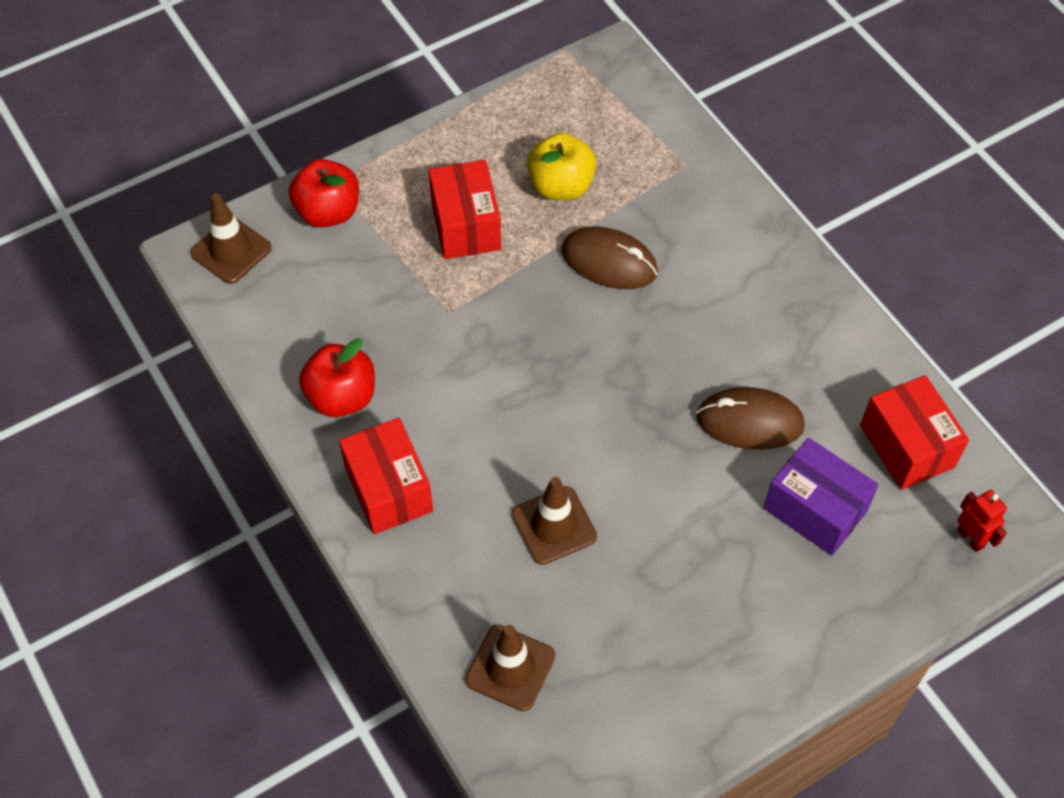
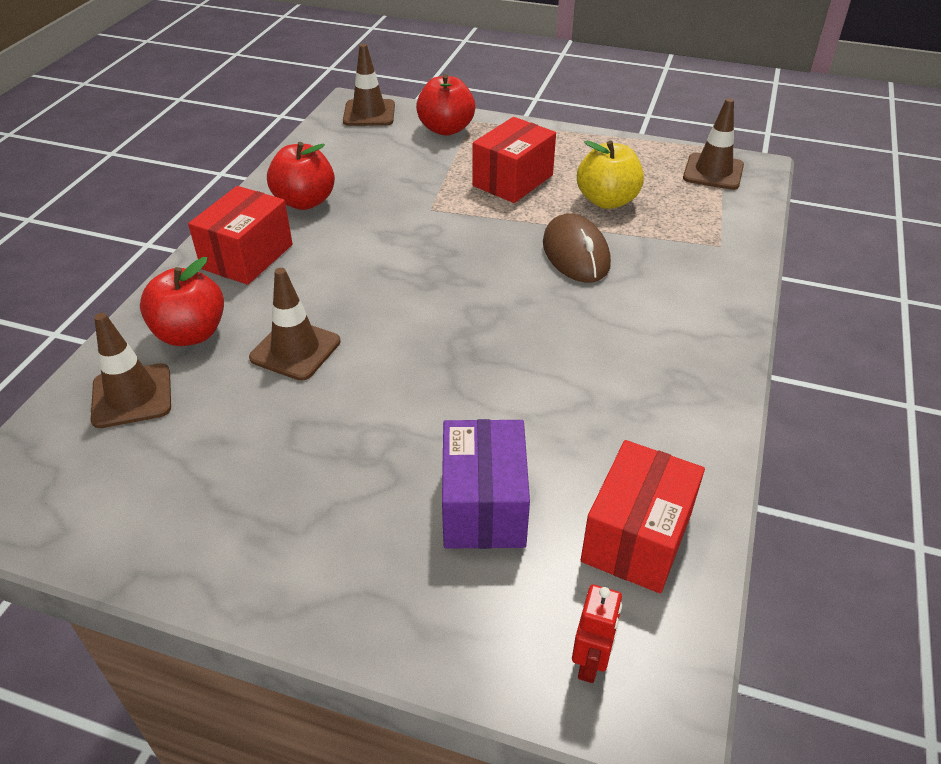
camera: 50 degrees right, 15 degrees down
brown mouse [696,387,805,450] -> none
none -> red apple [140,257,224,346]
none -> brown traffic cone [683,98,744,190]

